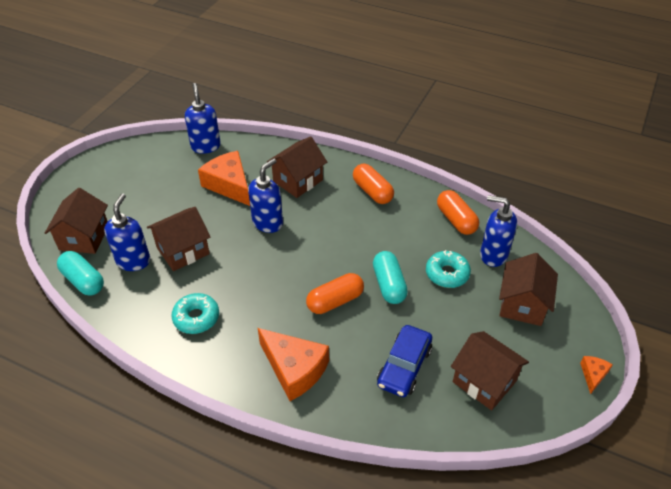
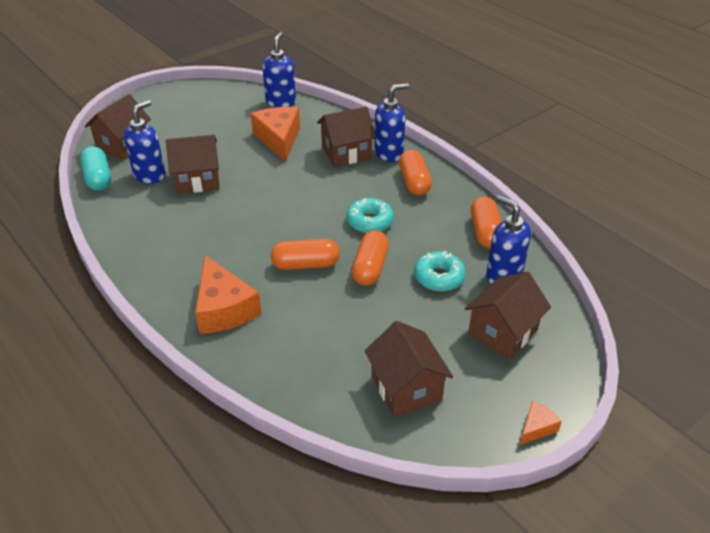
camera: 25 degrees right, 5 degrees down
turquoise donut [171,293,219,334] -> turquoise donut moved to [346,198,394,233]
blue soap dispenser [248,158,283,233] -> blue soap dispenser moved to [374,83,409,162]
turquoise capsule [373,251,408,304] -> orange capsule [351,230,389,286]
blue car [377,325,432,397] -> none

